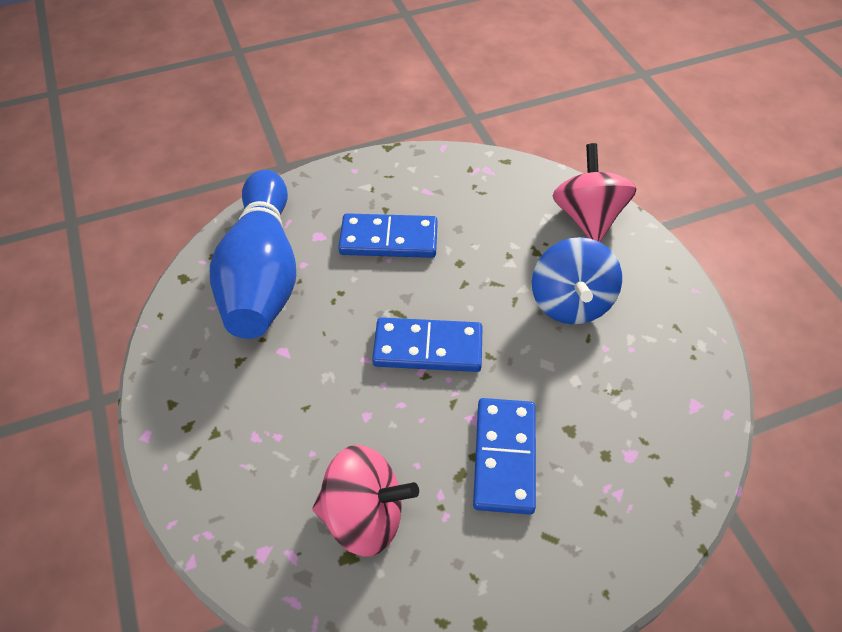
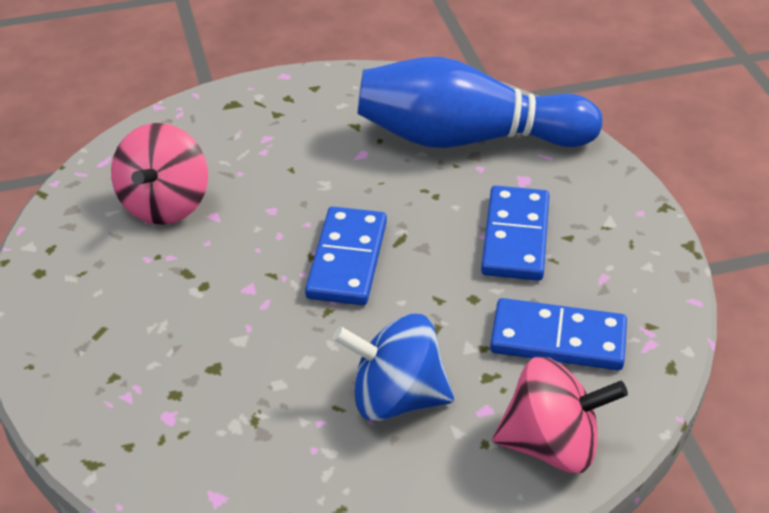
camera: 95 degrees right, 10 degrees down
blue domino [473,398,536,515] -> blue domino moved to [490,298,627,370]

